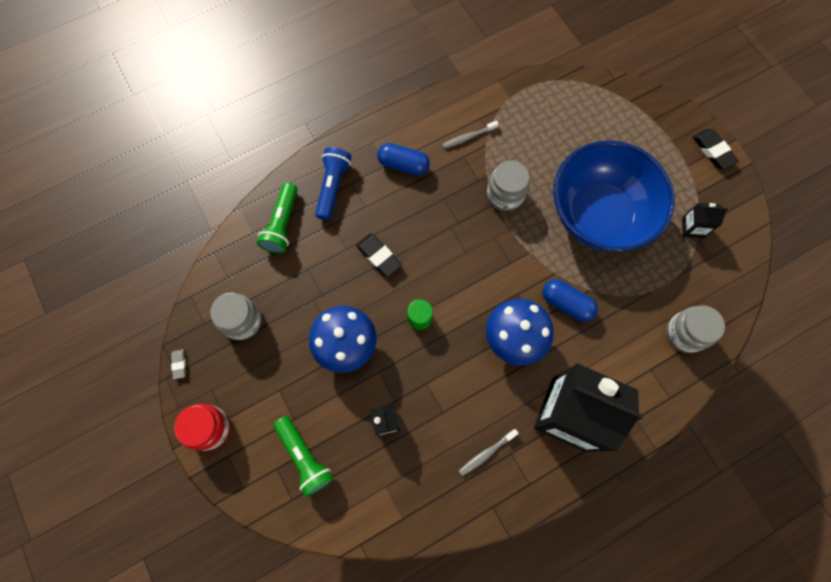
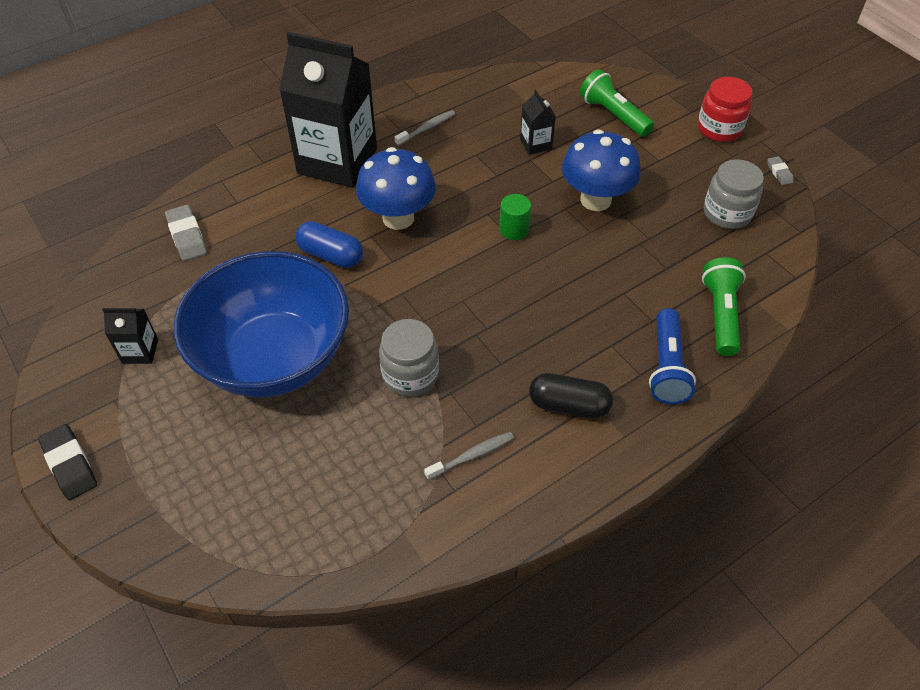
camera: 175 degrees right, 20 degrees down
black eraser [356,233,402,277] -> none
blue capsule [377,143,430,176] -> black capsule [529,373,613,419]
grey jar [666,306,725,353] -> grey eraser [165,205,207,261]

